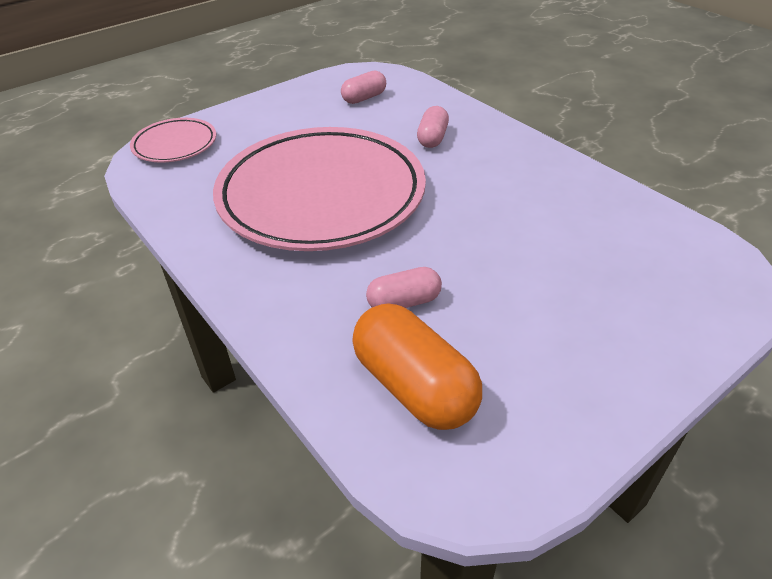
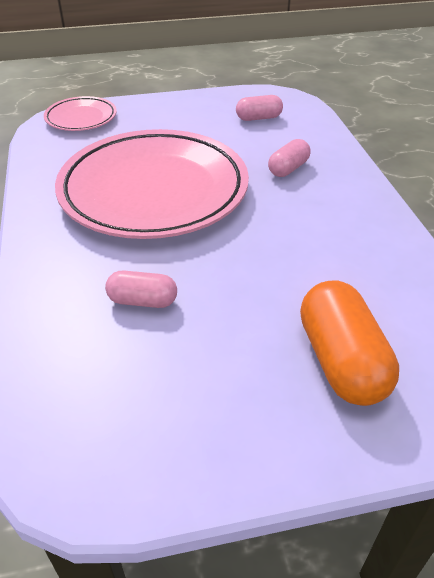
camera: 25 degrees right, 0 degrees up
orange capsule [352,303,482,430] -> orange capsule moved to [300,280,399,406]

